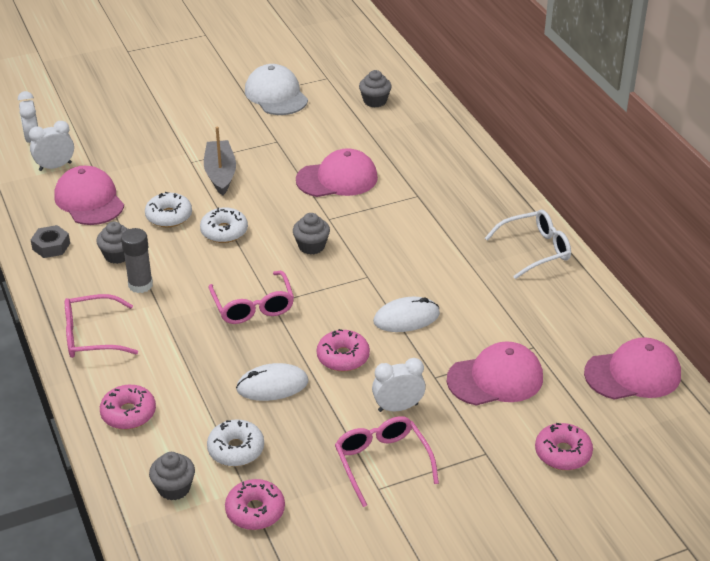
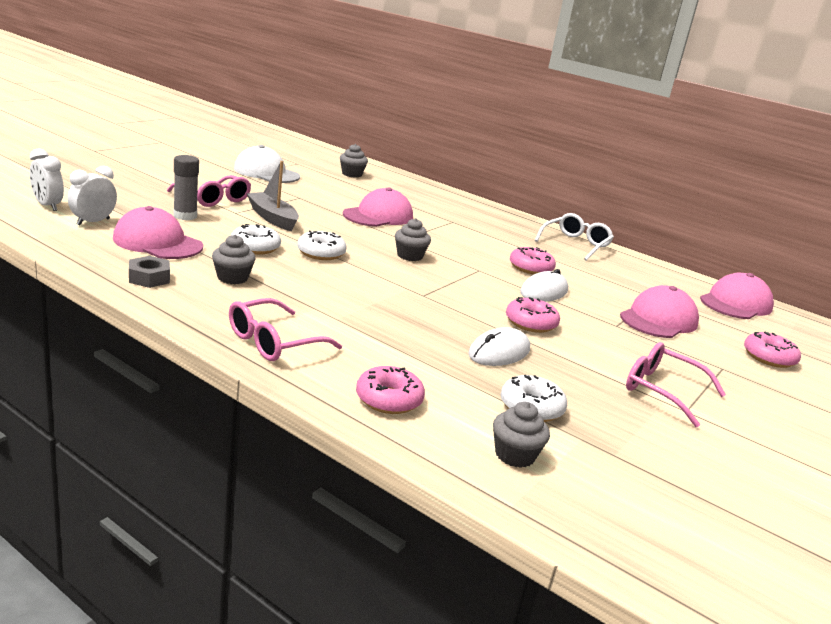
camera: 35 degrees left, 15 degrees down
grey glue stick [121,228,153,293] -> grey glue stick moved to [173,155,199,220]
pink glasses [208,271,294,324] -> pink glasses moved to [167,175,251,207]
pink donut [225,479,285,530] -> pink donut moved to [510,247,556,275]
white clock [372,358,426,412] -> none

